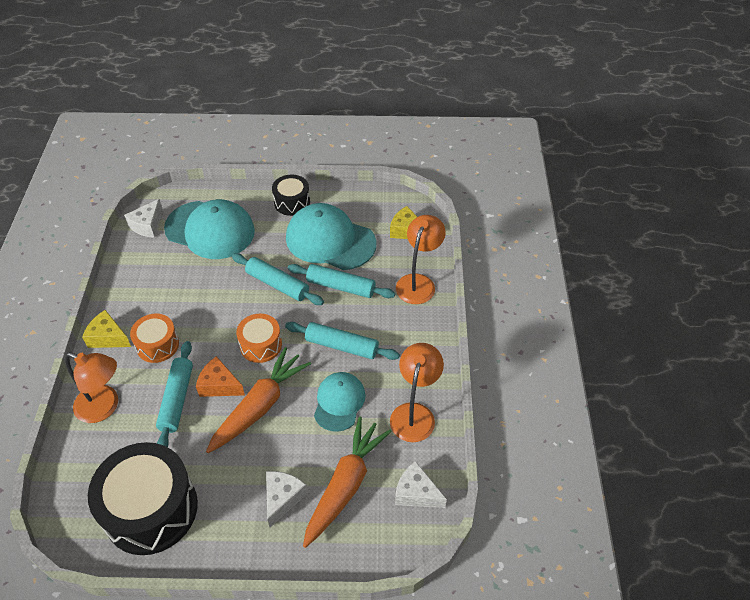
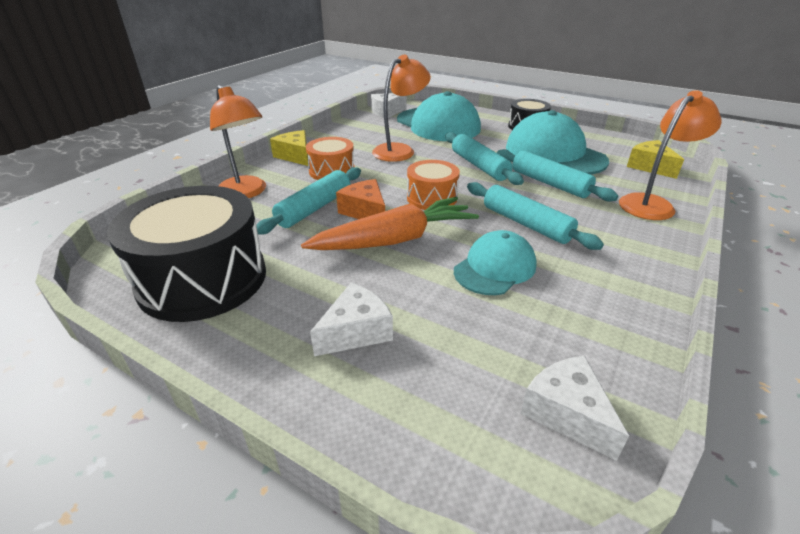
camera: 30 degrees right, 15 degrees down
orange carrot [303,416,392,548] -> none
orange lamp [390,343,444,442] -> orange lamp moved to [372,55,431,162]

